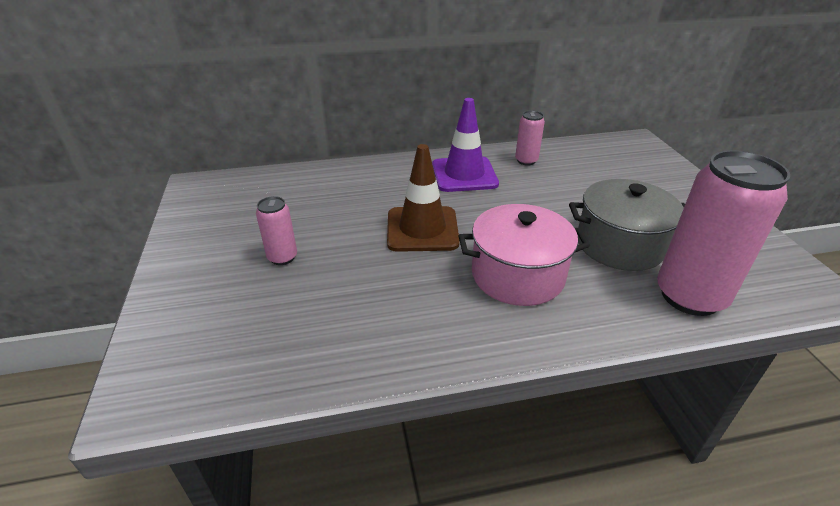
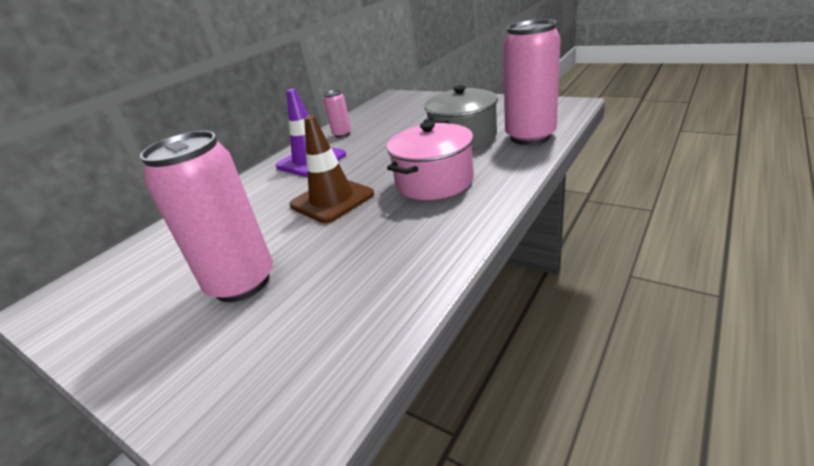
camera: 40 degrees left, 5 degrees down
pink can [256,196,297,265] -> pink can [140,131,273,302], size x2.08

